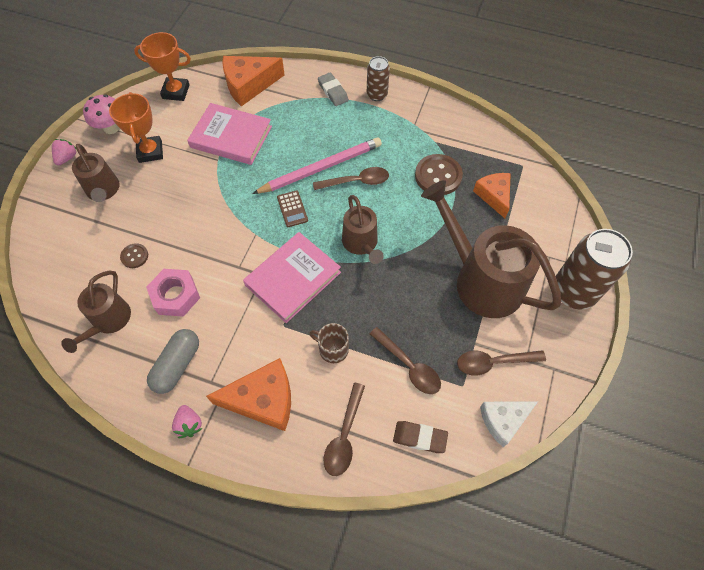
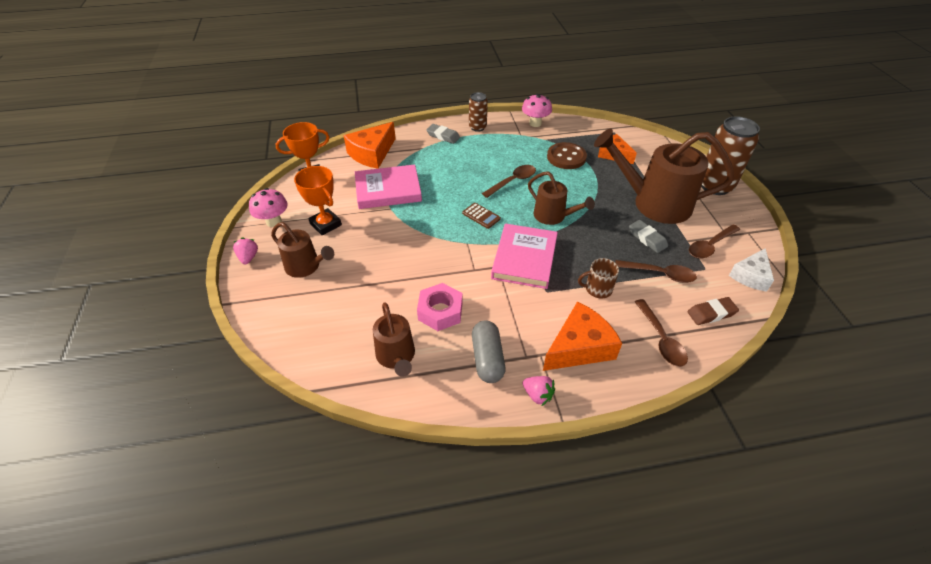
camera: 30 degrees left, 15 degrees down
brown button [120,243,148,268] -> none
pink pencil [252,137,382,194] -> none
none -> pink mushroom [522,94,552,127]
none -> grey eraser [629,220,668,253]

